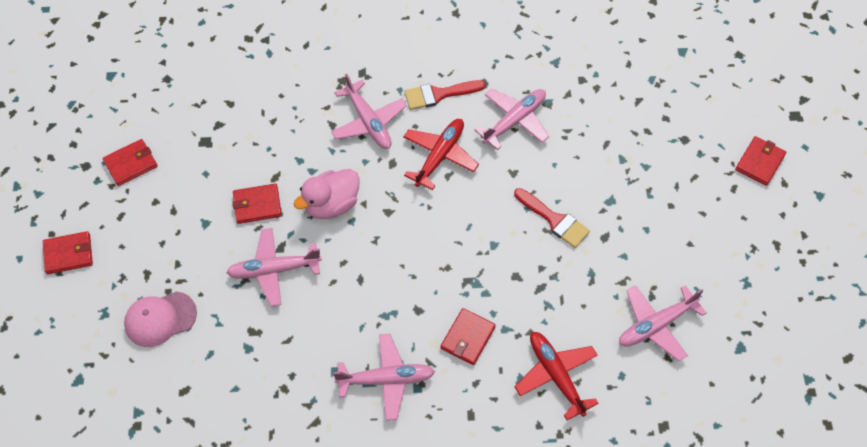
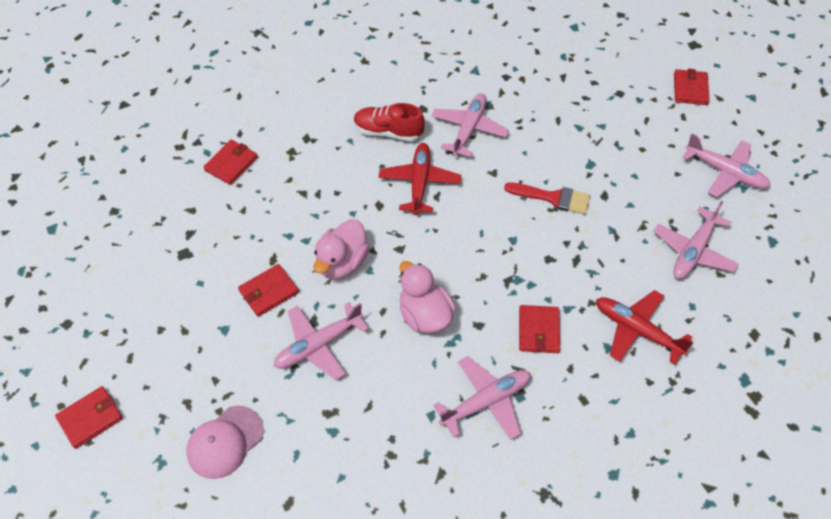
camera: 25 degrees left, 5 degrees down
red wallet [102,139,158,186] -> red wallet moved to [203,140,258,185]
pink plane [331,74,407,149] -> pink plane moved to [682,134,771,197]
red brush [404,80,485,110] -> red shoe [354,103,425,142]
none -> pink duck [399,261,456,334]

